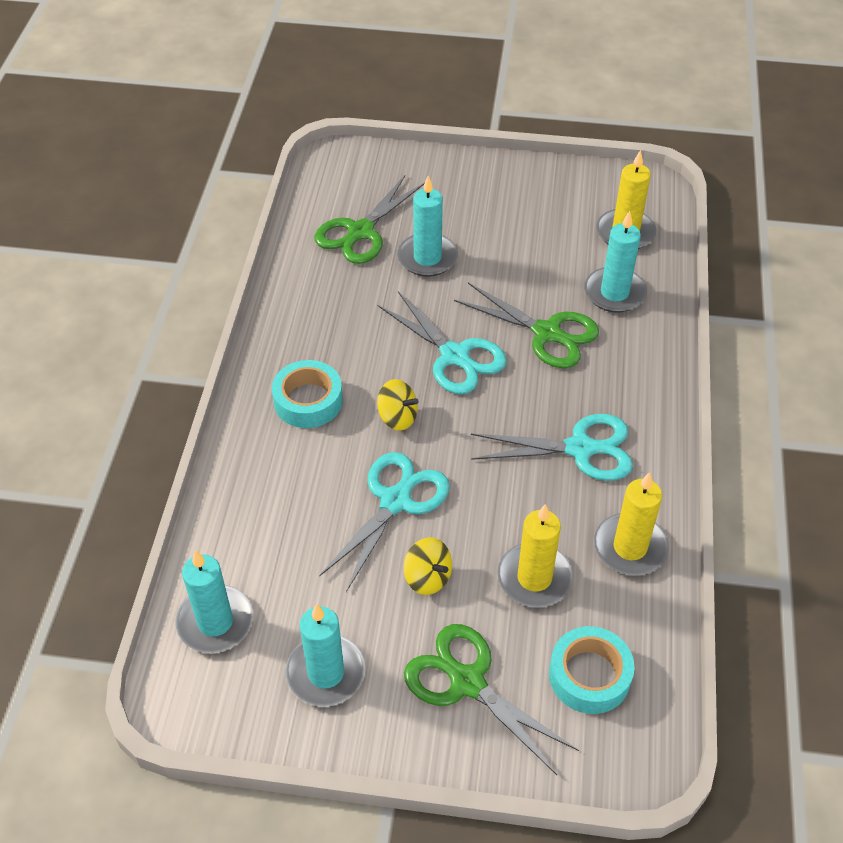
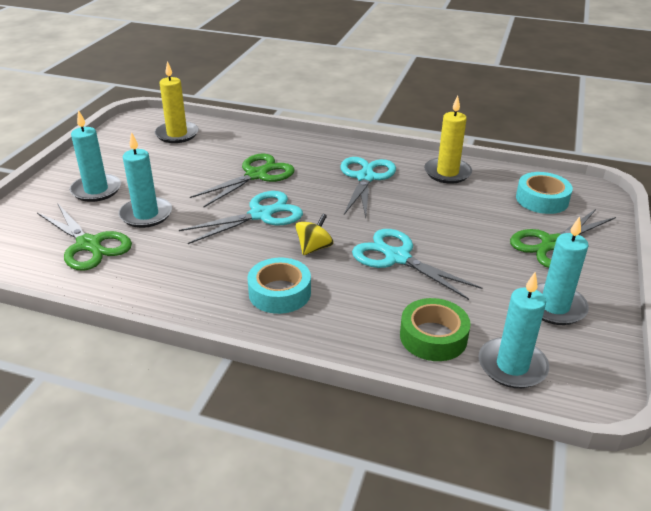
camera: 80 degrees left, 15 degrees down
yellow spinning top [404,537,452,595] -> none
yellow candle [497,504,573,607] -> none
turquoise candle [584,211,647,313] -> turquoise candle moved to [69,110,121,202]
none -> green tape [400,298,471,361]

